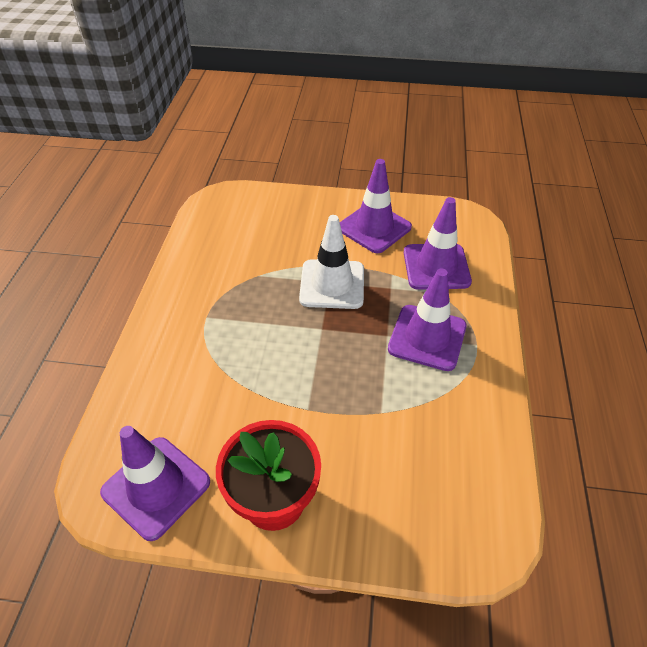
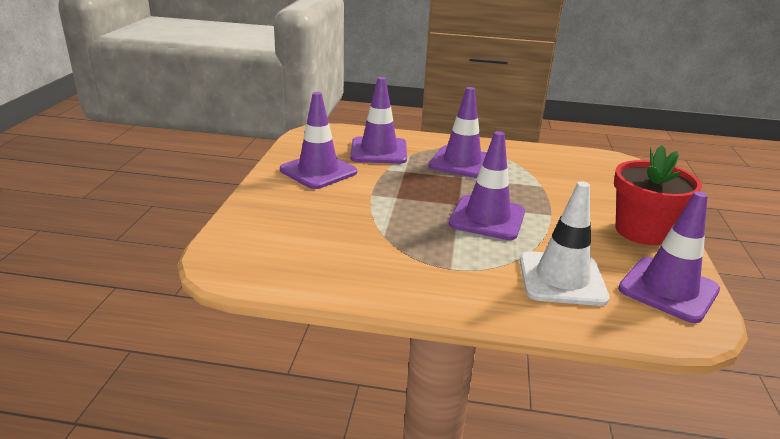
camera: 90 degrees left, 20 degrees down
white traffic cone [299,215,364,309] -> white traffic cone moved to [520,181,610,306]
none -> purple traffic cone [449,131,525,240]

